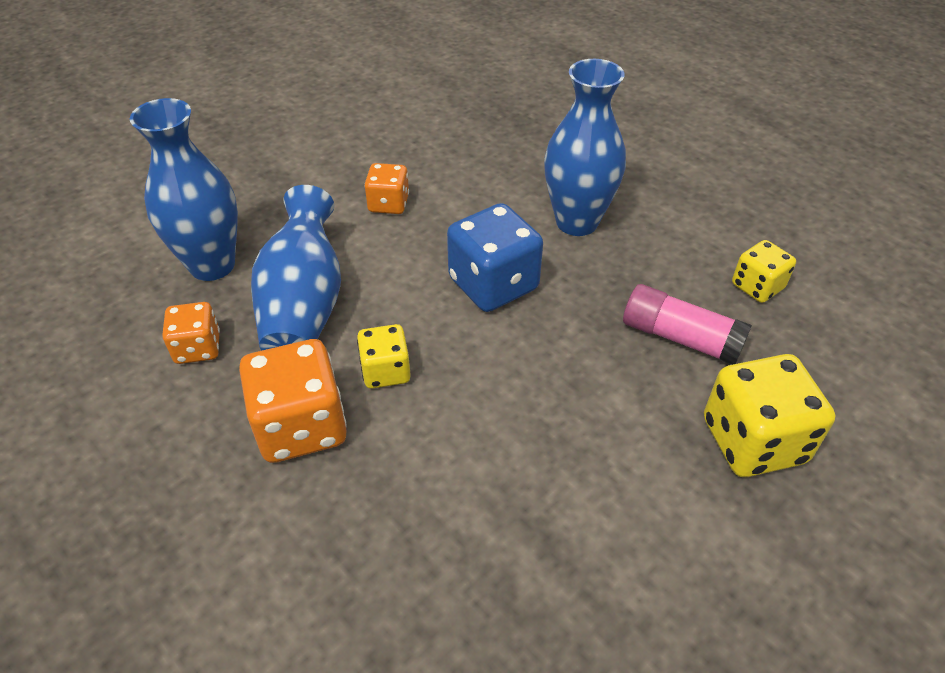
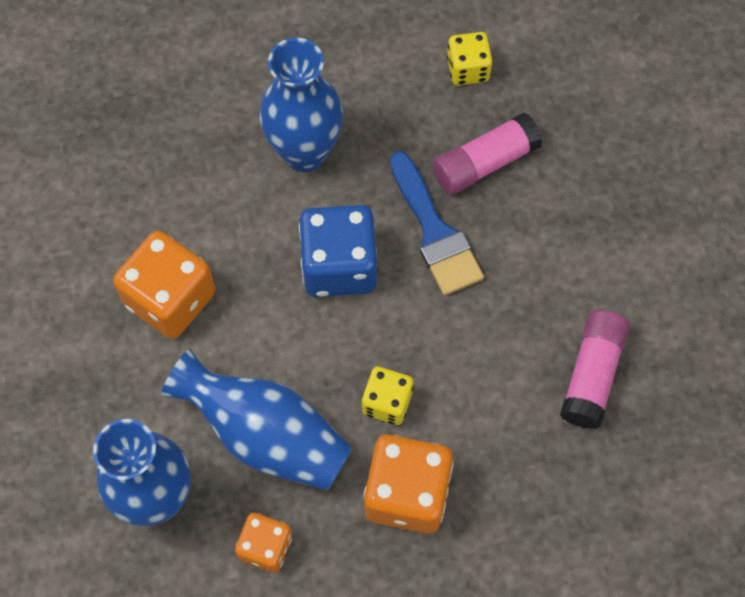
camera: 60 degrees left, 20 degrees up
orange dice [365,163,409,214] -> orange dice [113,231,216,339], size x1.72
yellow dice [704,354,835,477] -> none
none -> blue brush [390,151,484,296]
none -> pink glue stick [560,310,630,429]

